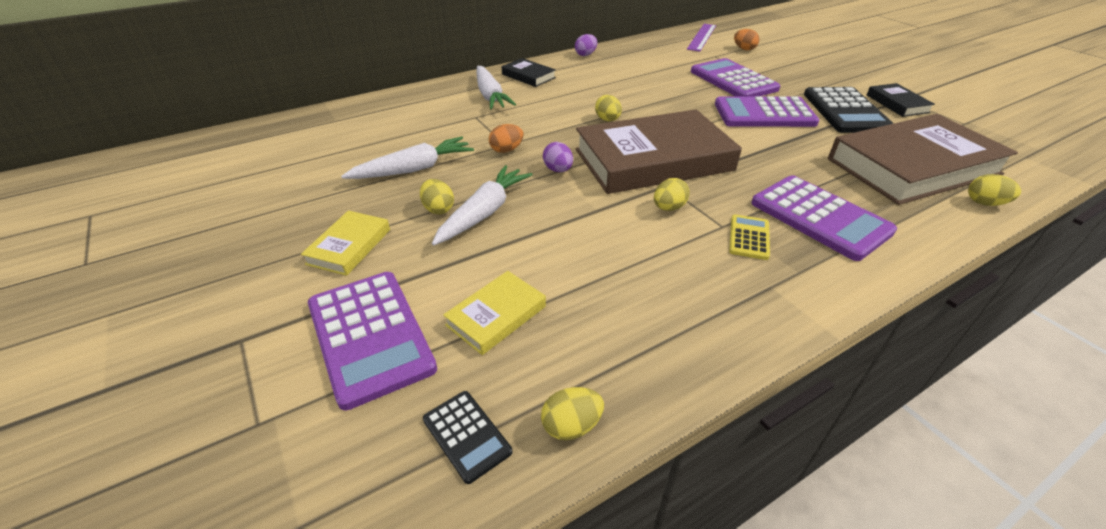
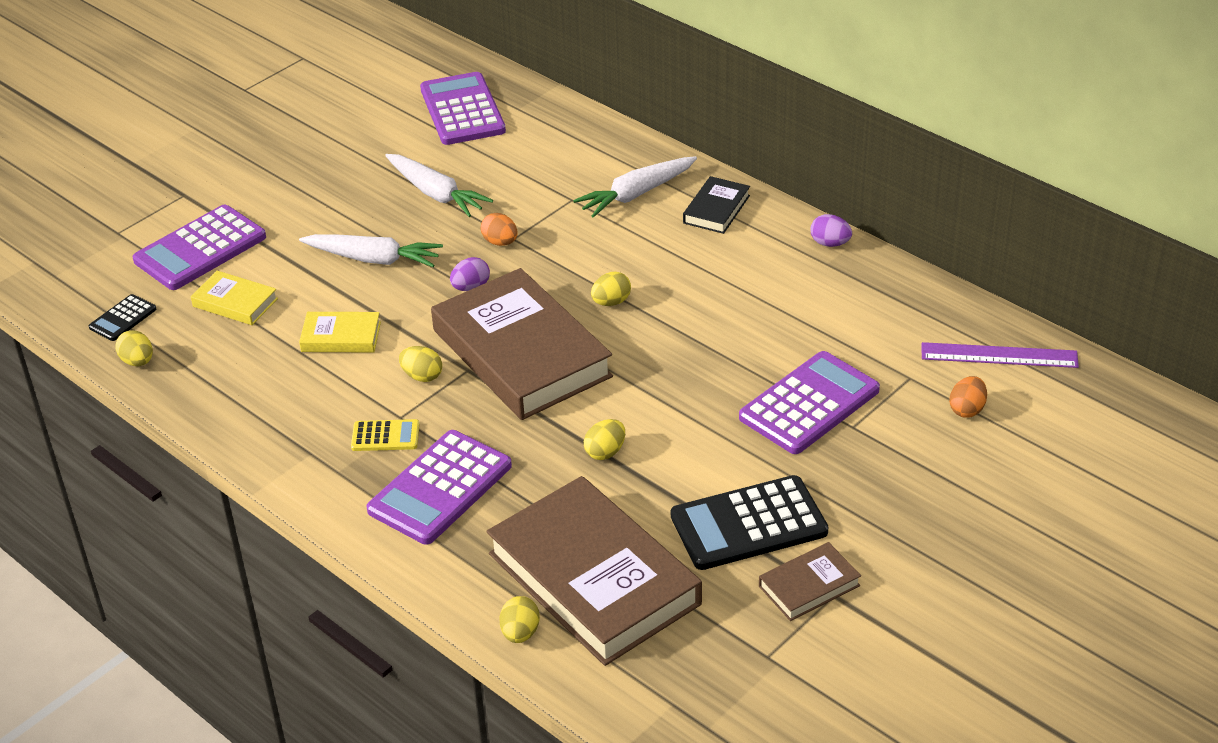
camera: 75 degrees right, 0 degrees up
yellow book [301,211,390,276] -> yellow book moved to [299,312,381,353]
yellow egg [420,179,454,214] -> yellow egg moved to [584,419,625,460]
purple calculator [715,96,819,127] -> purple calculator moved to [420,72,506,145]
black book [867,83,935,117] -> brown book [759,542,861,621]

